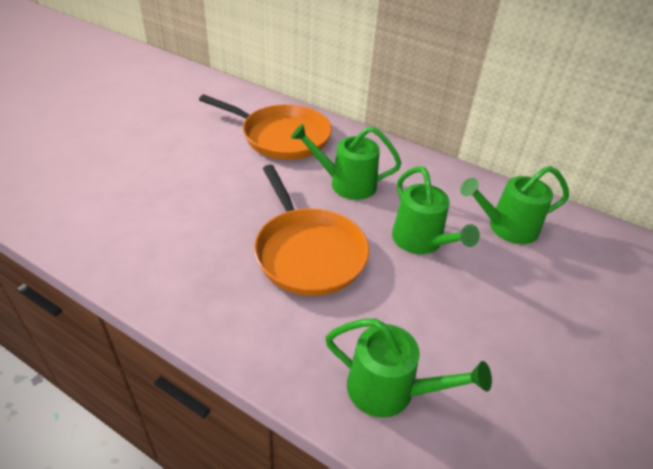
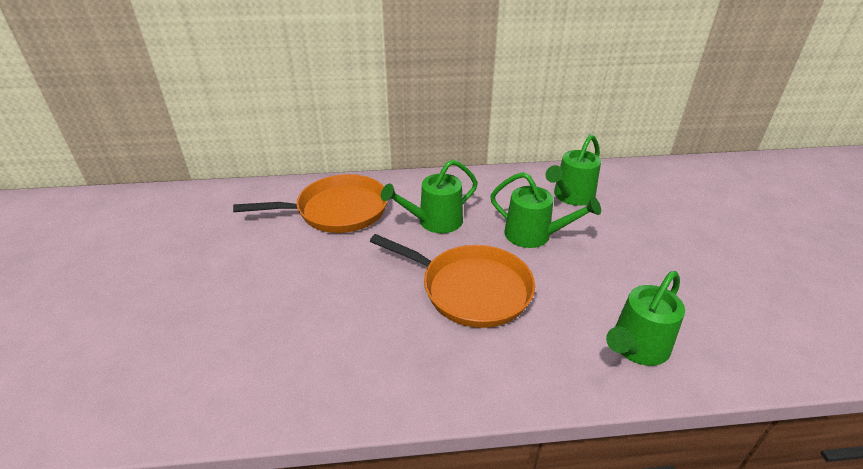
camera: 35 degrees left, 5 degrees down
green watering can [325,318,492,418] -> green watering can turned 150 degrees clockwise [606,271,685,366]

